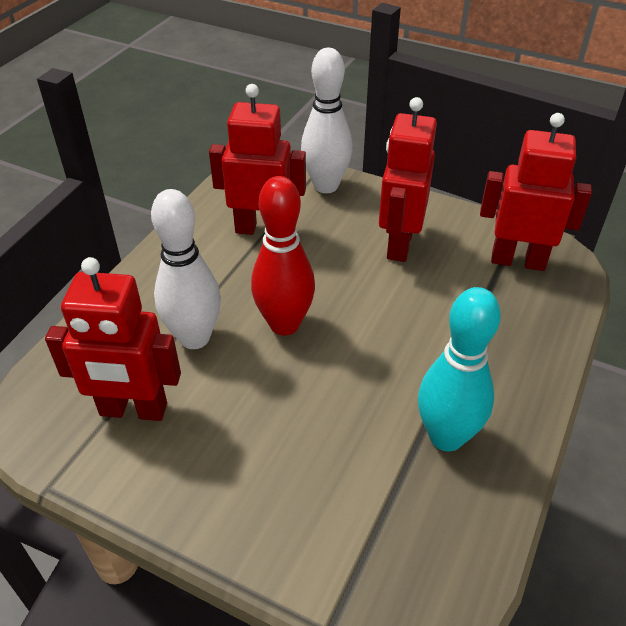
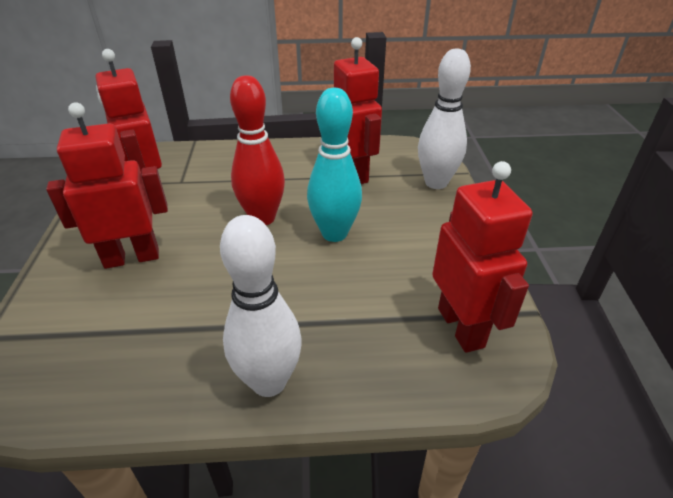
camera: 60 degrees right, 5 degrees down
white bowling pin [151,189,221,349] -> white bowling pin moved to [220,215,302,397]
red robot [379,97,437,262] -> red robot moved to [46,102,168,269]
turquoise bowling pin [418,287,501,451] -> turquoise bowling pin moved to [307,88,362,242]

